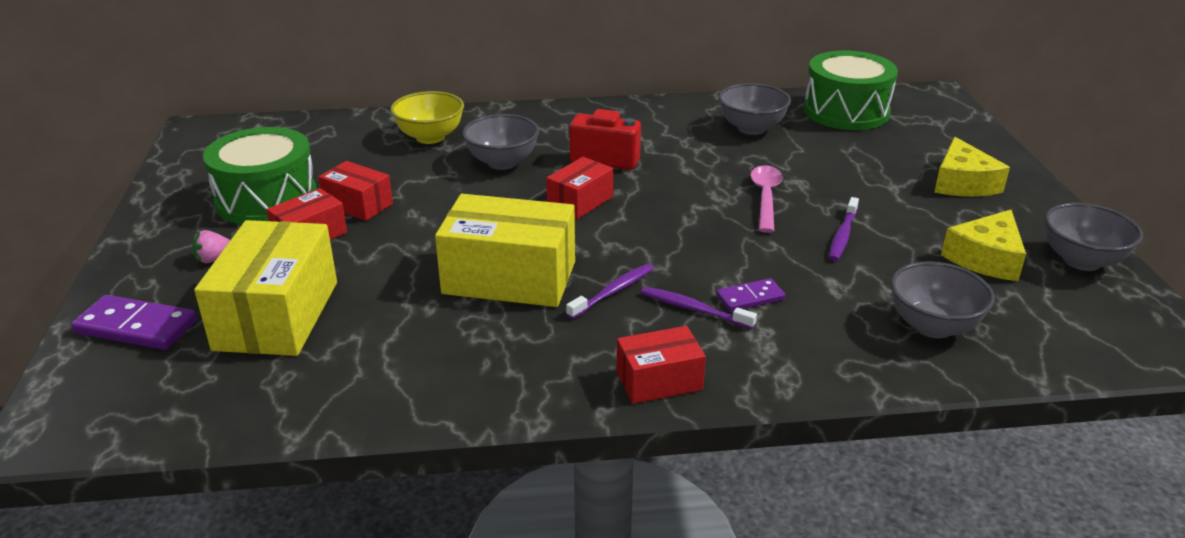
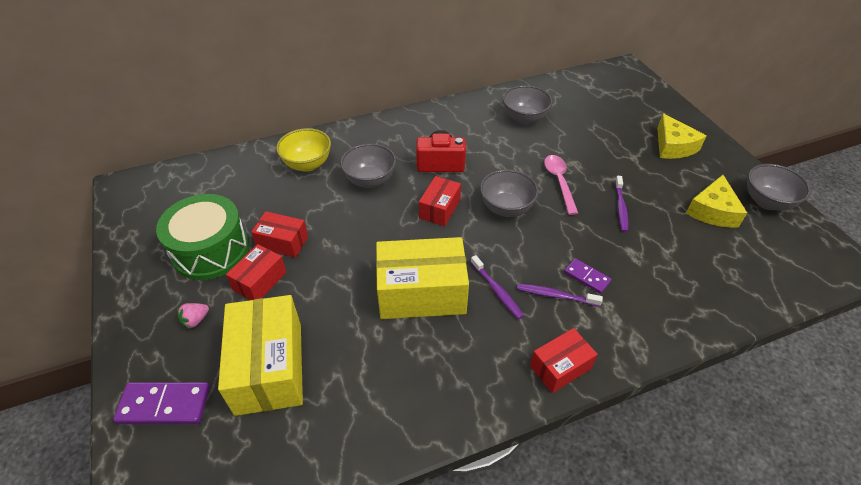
camera: 15 degrees left, 15 degrees up
purple toothbrush [566,264,654,319] -> purple toothbrush turned 120 degrees clockwise [470,255,524,319]
purple domino [716,278,785,312] -> purple domino turned 75 degrees clockwise [564,258,611,294]
green drum [804,51,898,130] -> none
grey bowl [891,261,994,338] -> grey bowl moved to [480,169,539,217]

